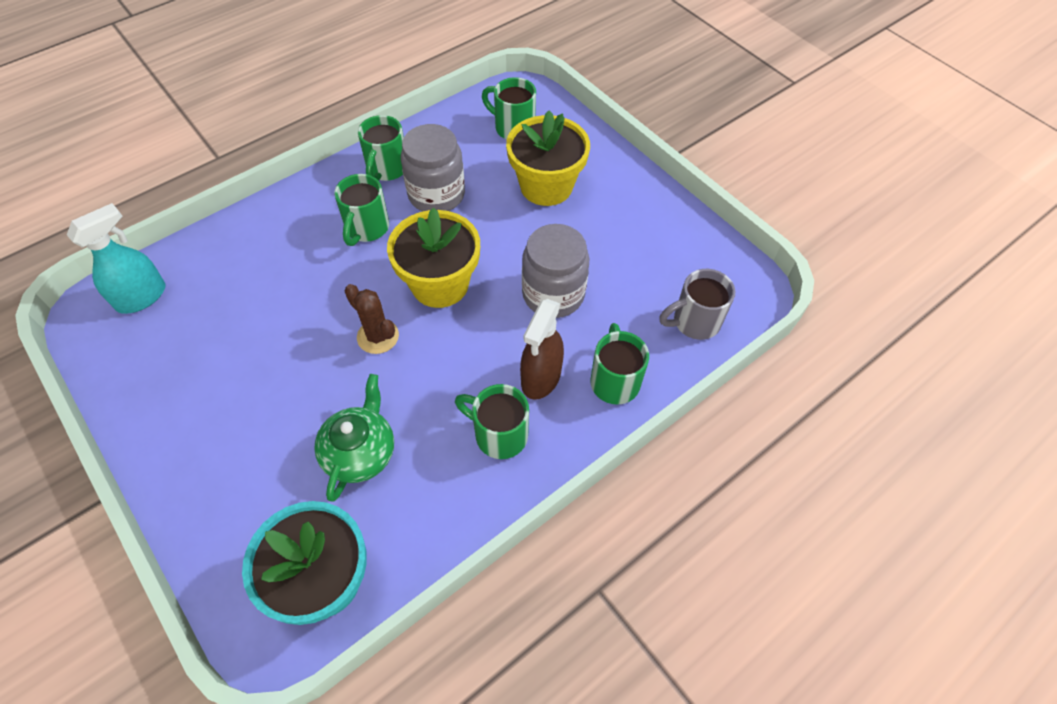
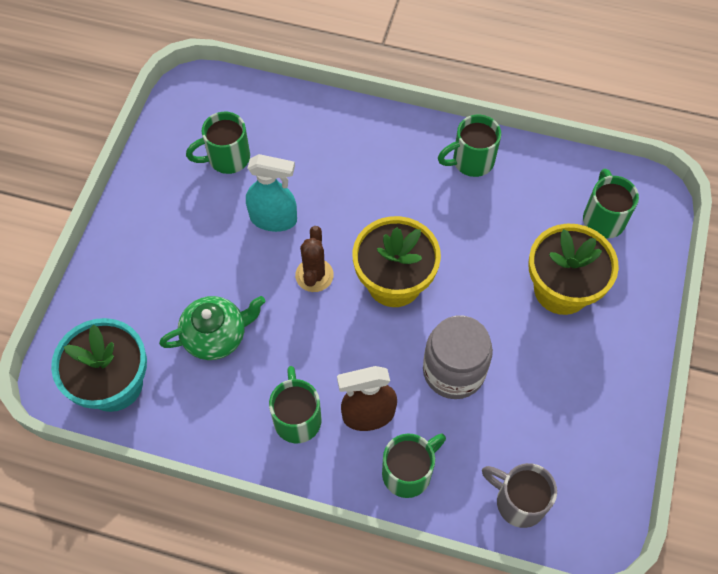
camera: 55 degrees right, 5 degrees up
turquoise spray bottle [67,203,165,314] -> turquoise spray bottle moved to [246,154,297,232]
green mug [334,174,389,246] -> green mug moved to [186,112,250,174]
grey jar [401,124,465,212] -> none

